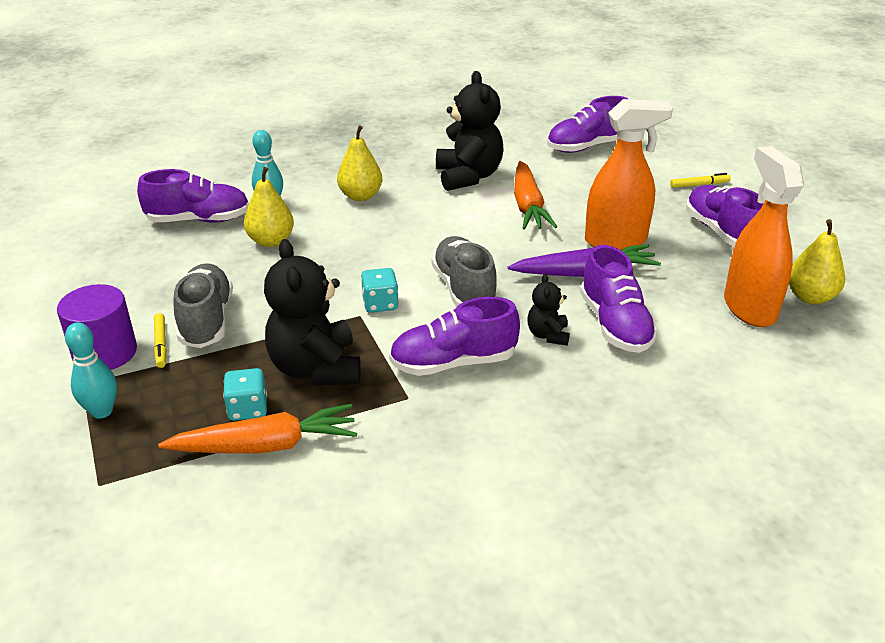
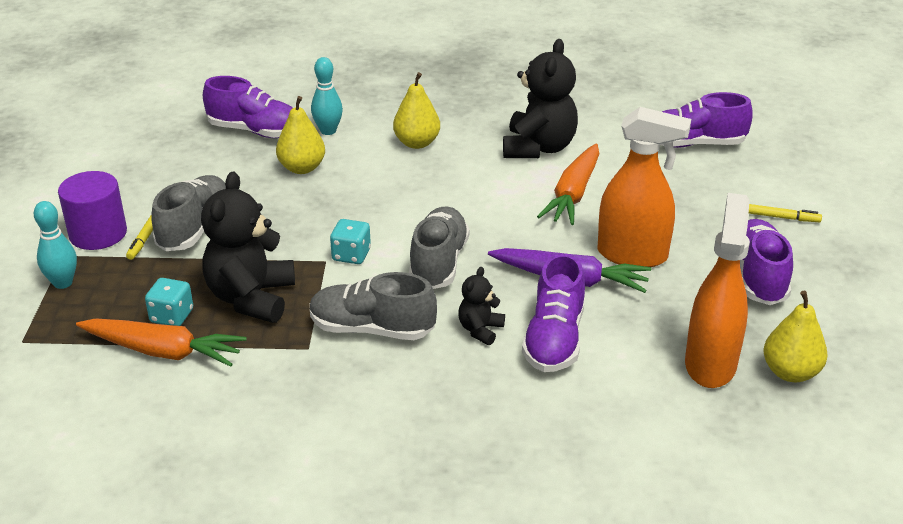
camera: 25 degrees right, 0 degrees up
purple shoe [389,297,520,376] -> grey shoe [310,272,437,340]

